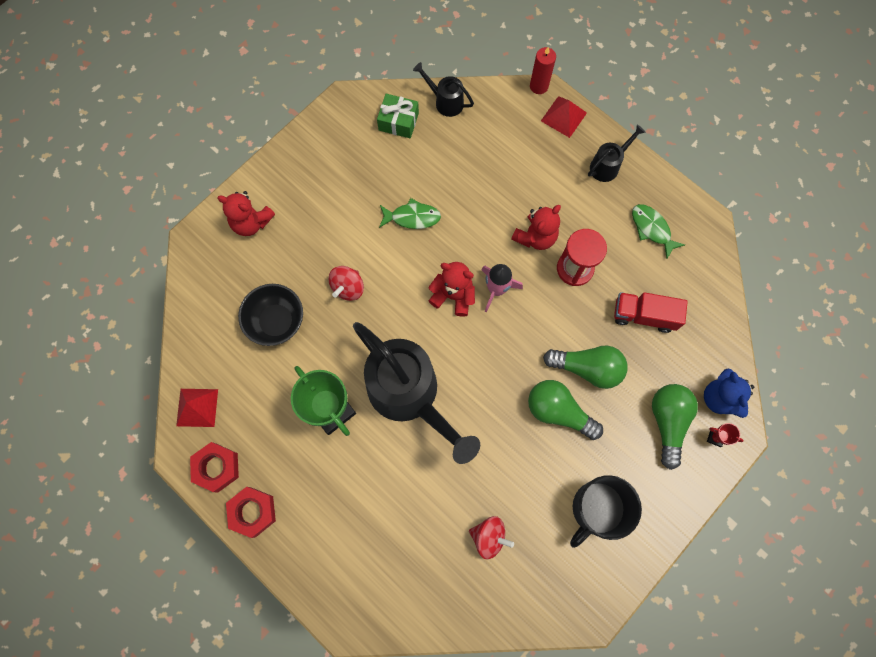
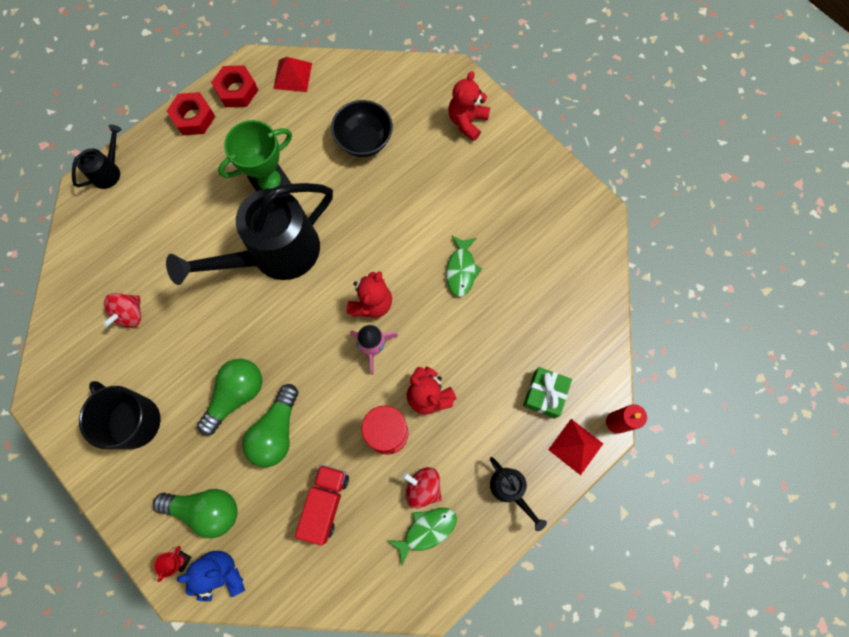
camera: 95 degrees right, 0 degrees up
red spinning top [329,266,364,301] -> red spinning top moved to [402,467,442,508]
green gift [377,94,419,138] -> green gift moved to [523,367,572,418]
black watering can [413,62,474,117] -> black watering can moved to [72,125,122,189]

